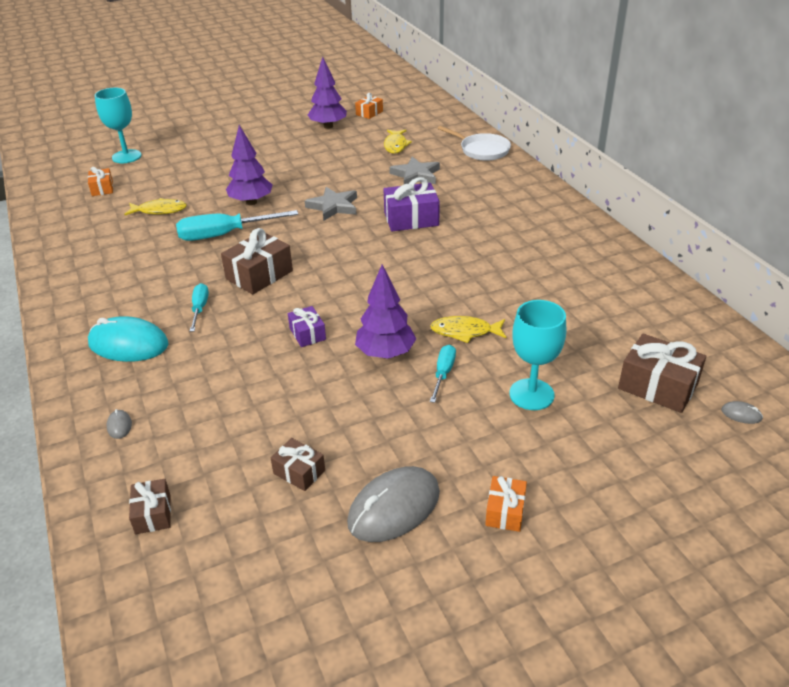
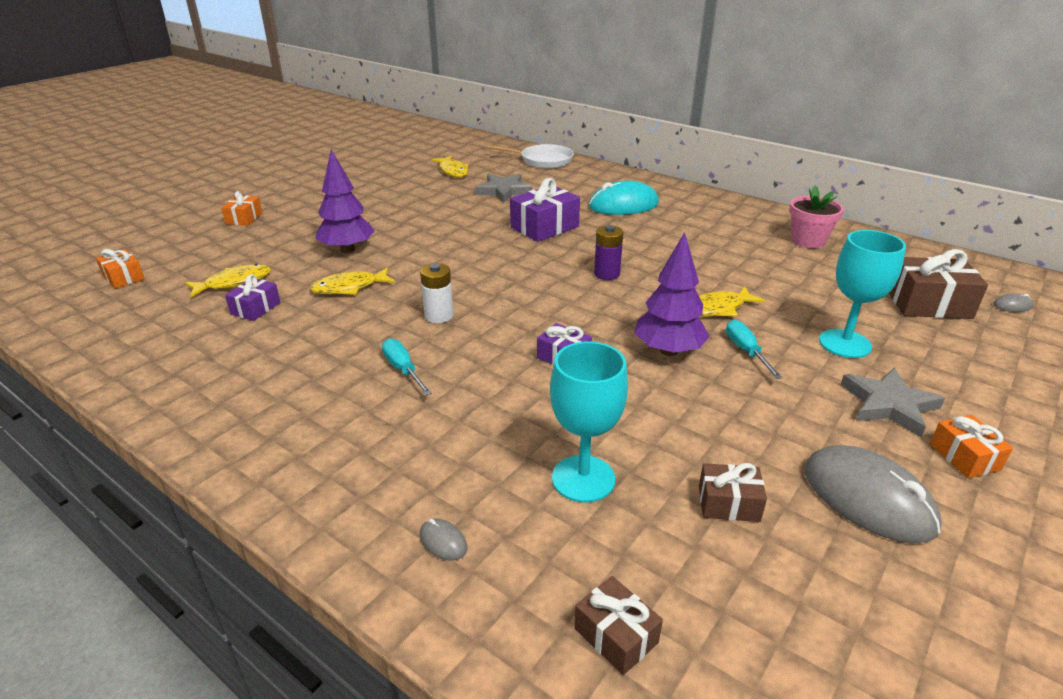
camera: 30 degrees left, 5 degrees down
turquoise mouse [88,316,169,362] -> turquoise mouse moved to [589,181,659,215]
turquoise goblet [95,88,141,163] -> turquoise goblet moved to [550,342,628,502]
turquoise screwdriver [176,210,298,241] -> yellow fish [310,267,395,295]
brown gift [221,228,293,294] -> white battery [420,263,453,323]
grey star [305,187,357,221] -> grey star moved to [841,368,945,437]
purple tree [308,57,347,129] -> none
grey mouse [347,466,440,542] -> grey mouse turned 60 degrees counterclockwise [805,445,942,543]
orange gift [355,93,383,119] -> orange gift moved to [221,191,262,226]
none -> purple gift [225,274,280,321]
none -> purple battery [594,225,623,280]
none -> pink flower pot [789,185,844,248]

